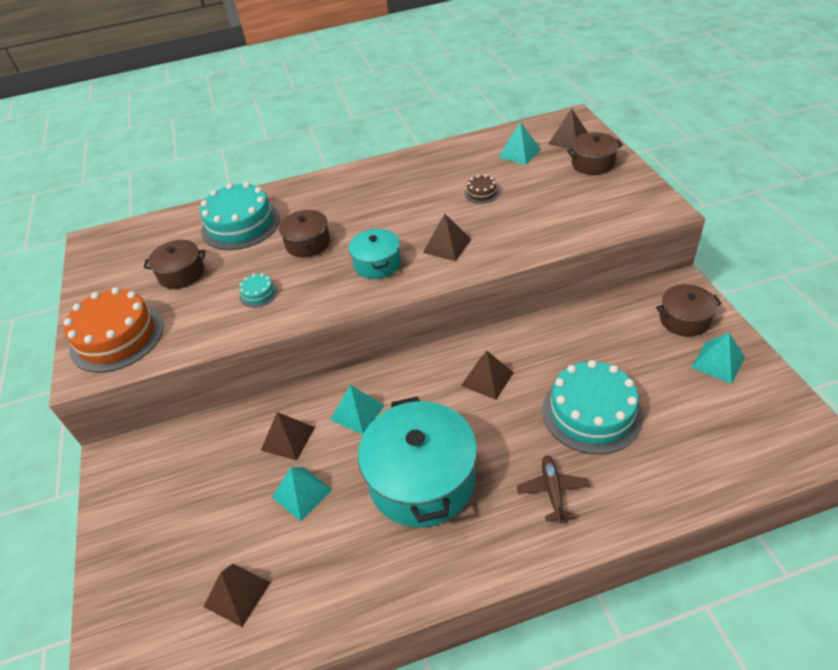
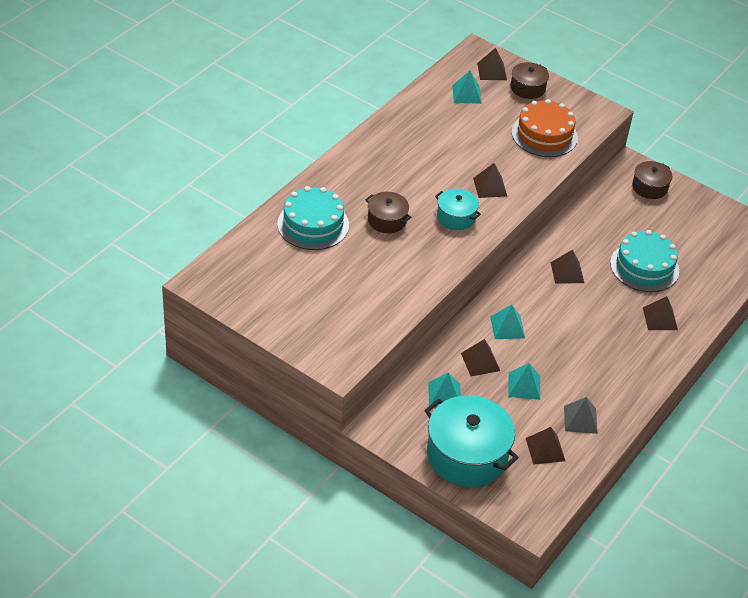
camera: 45 degrees left, 0 degrees up
orange cake [64,287,164,372] -> orange cake moved to [512,99,578,157]
brown pot [144,240,205,289] -> none
turquoise cake [239,273,278,308] -> none
turquoise pot [358,396,477,527] -> turquoise pot moved to [424,395,519,487]
brown cake [465,175,499,204] -> none
brown plane [517,455,590,523] -> brown pyramid [643,296,678,330]
turquoise pyramid [691,333,745,384] -> turquoise pyramid moved to [428,373,461,408]
none -> grey pyramid [564,397,598,434]

